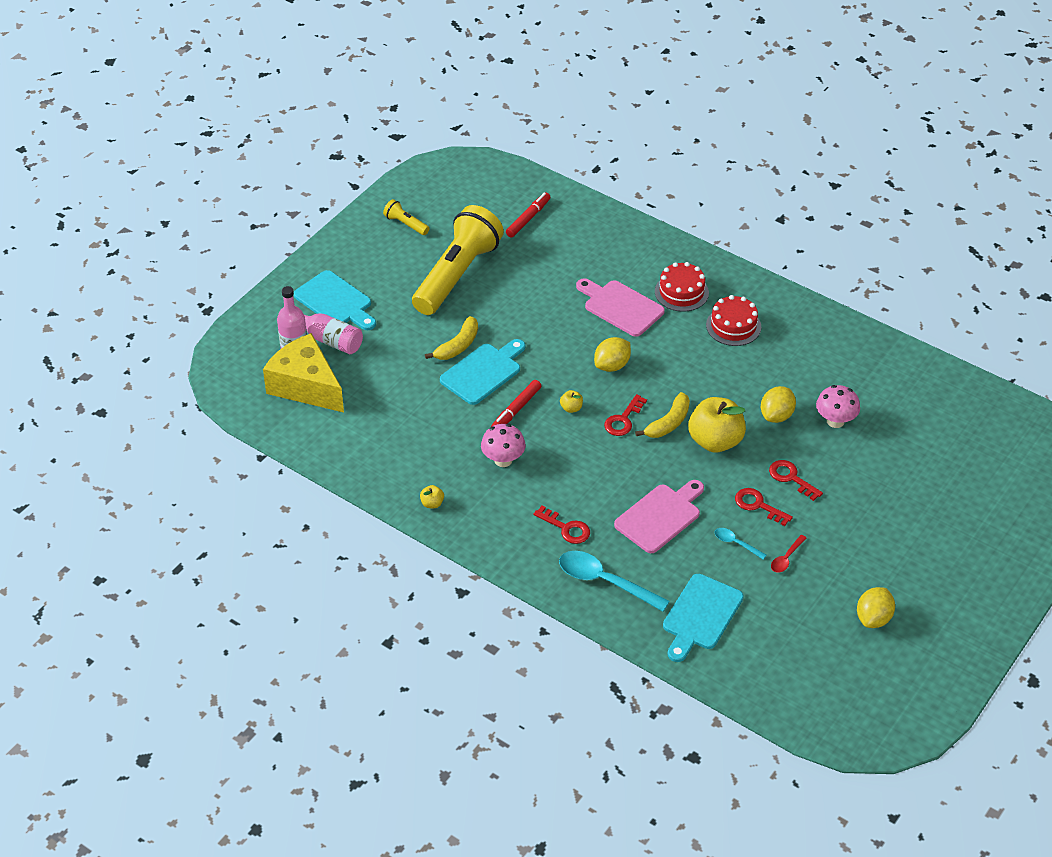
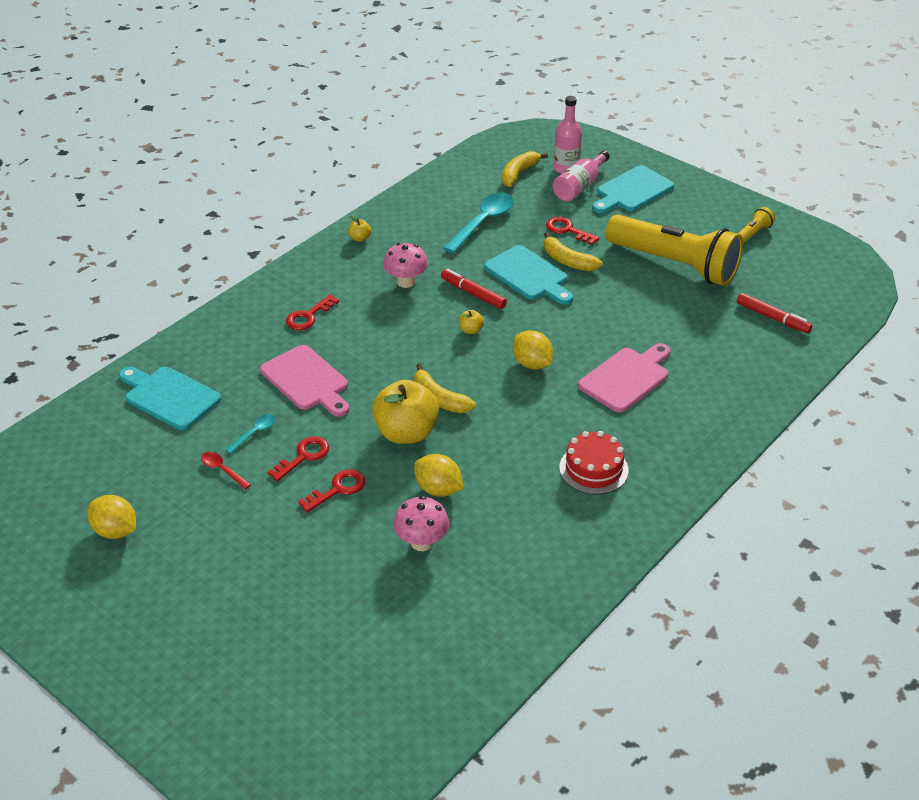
camera: 95 degrees right, 5 degrees down
yellow cheese [263,333,344,413] -> yellow banana [502,151,548,187]
turquoise spoon [559,551,670,612] -> turquoise spoon moved to [443,193,514,253]
red key [604,394,647,436] -> red key moved to [546,217,599,245]
red cake [655,262,709,312] -> none

